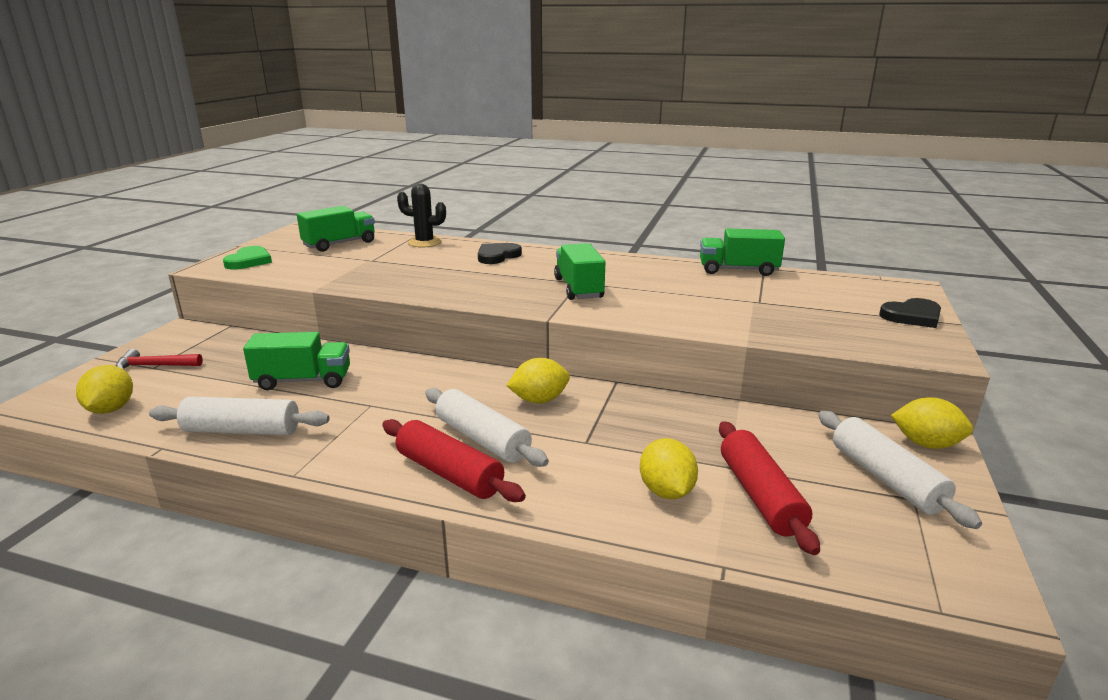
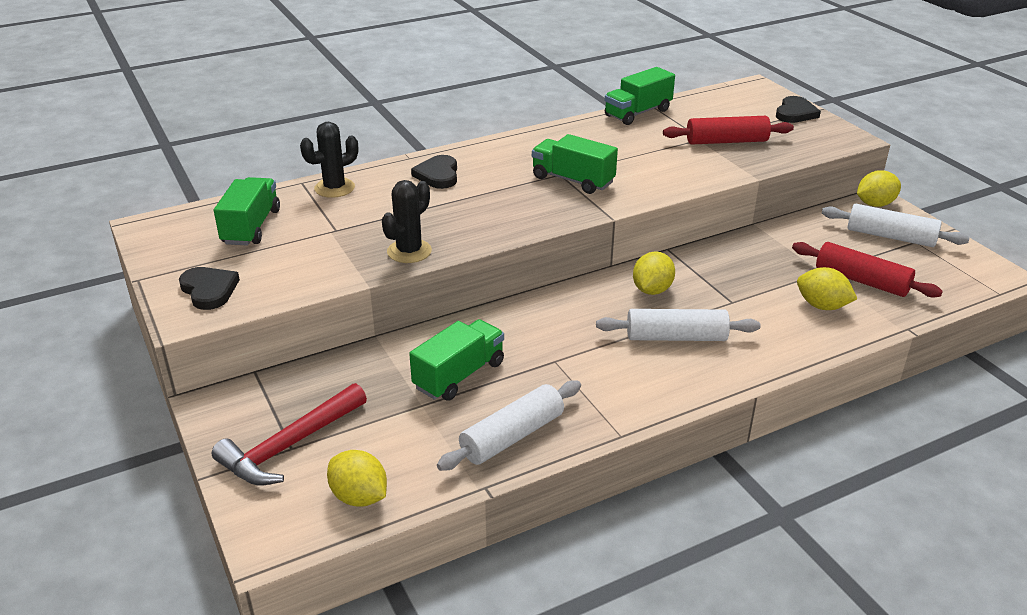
camera: 45 degrees left, 10 degrees up
red hammer [116,349,203,370] -> red hammer [212,383,367,485], size x1.63
green heart [223,246,272,270] -> black heart [179,267,240,310]
red rolling pin [382,419,526,502] -> red rolling pin moved to [663,116,794,145]
none -> black cactus [382,180,432,263]

